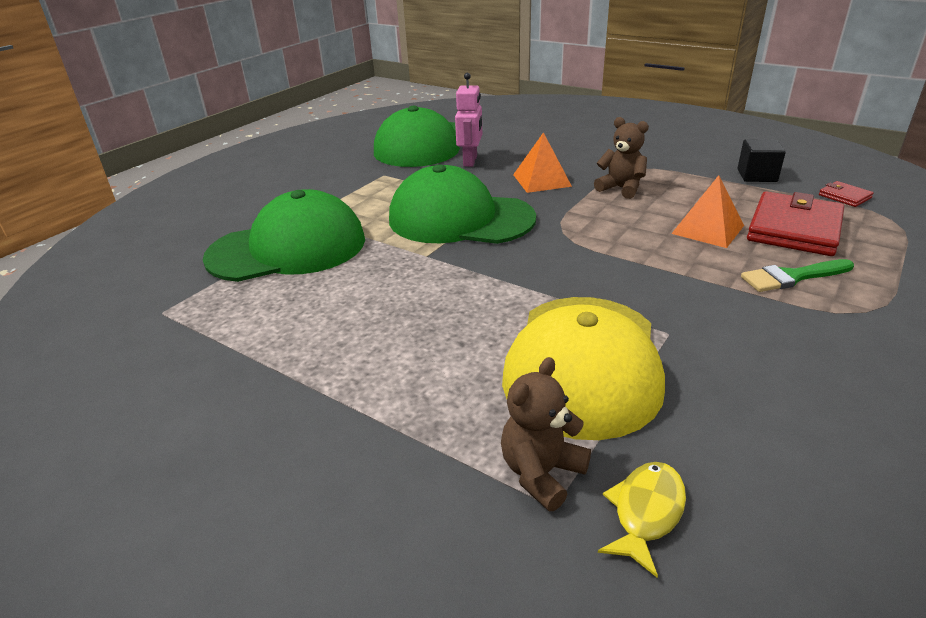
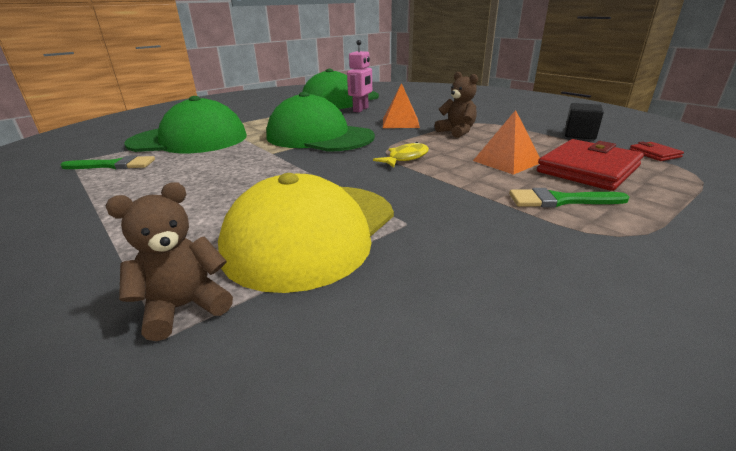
camera: 15 degrees right, 5 degrees down
yellow fish [598,462,686,578] -> yellow fish moved to [373,142,429,168]
none -> green brush [60,155,155,170]

